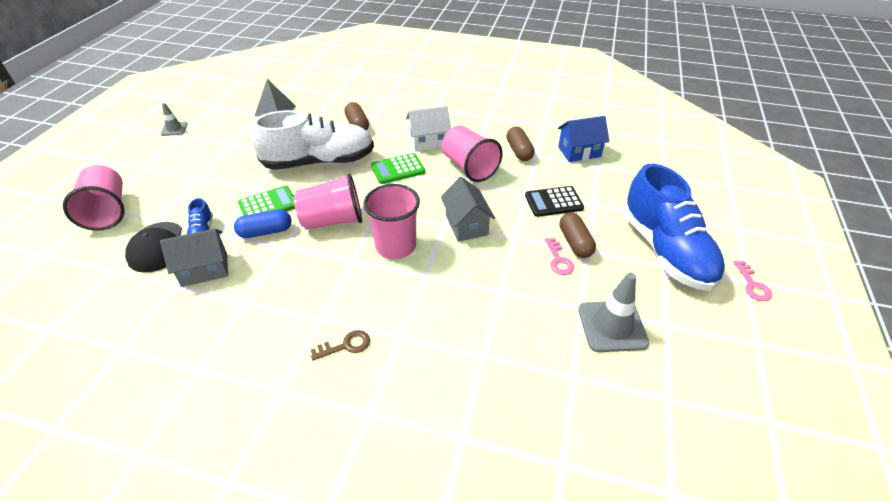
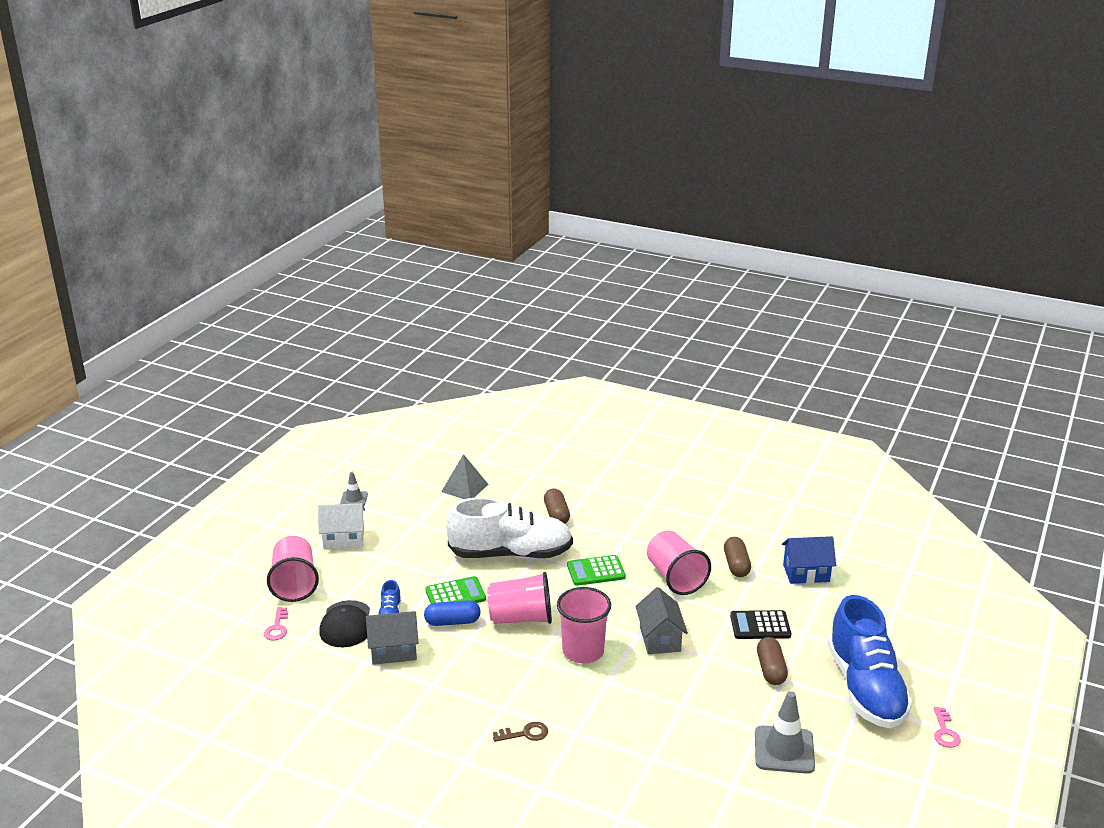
camera: 10 degrees right, 15 degrees down
white house [406,106,451,151] -> white house moved to [318,503,365,549]
pink key [545,238,574,275] -> pink key moved to [264,607,288,641]

